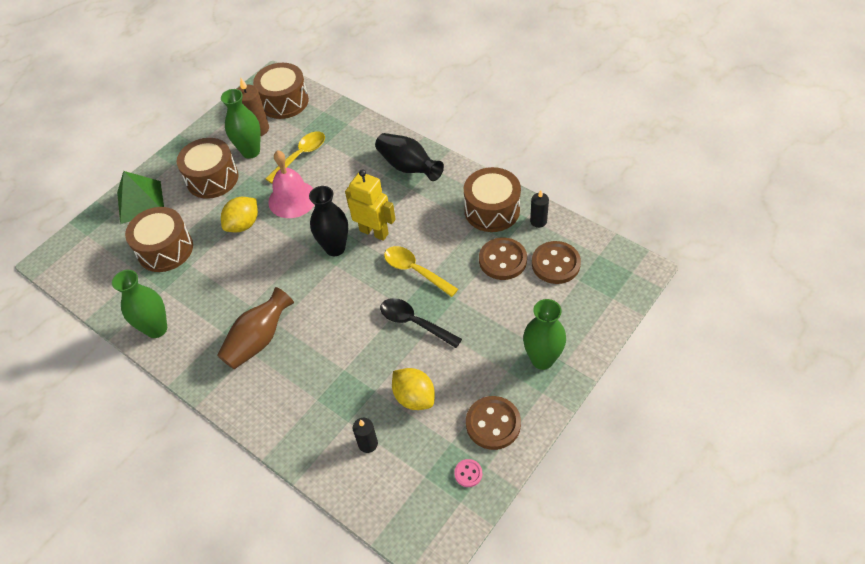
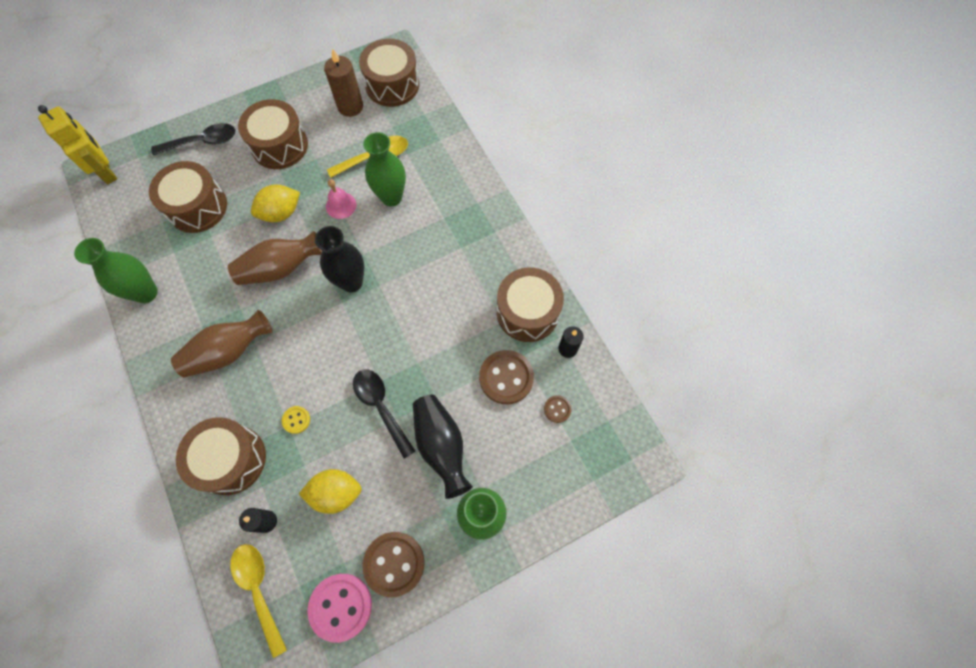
camera: 20 degrees right, 15 degrees up
green pyramid [117,171,164,224] -> black spoon [151,123,235,155]
green vase [221,89,261,159] -> green vase moved to [363,132,406,206]
pink bell [268,150,314,218] -> pink bell [326,179,356,219], size x0.58
yellow robot [345,169,395,241] -> yellow robot moved to [38,105,117,184]
black vase [375,133,444,181] -> black vase moved to [413,395,473,499]
yellow spoon [384,246,458,297] -> yellow spoon moved to [230,544,287,658]
yellow lemon [392,368,435,410] -> yellow lemon turned 75 degrees counterclockwise [299,469,362,514]
pink button [454,459,482,487] -> pink button [307,574,372,643], size x2.03
brown button [532,241,581,284] -> brown button [544,395,572,423], size x0.49
none -> brown drum [176,417,266,495]
none -> brown vase [228,231,323,285]
none -> yellow button [282,406,310,434]

